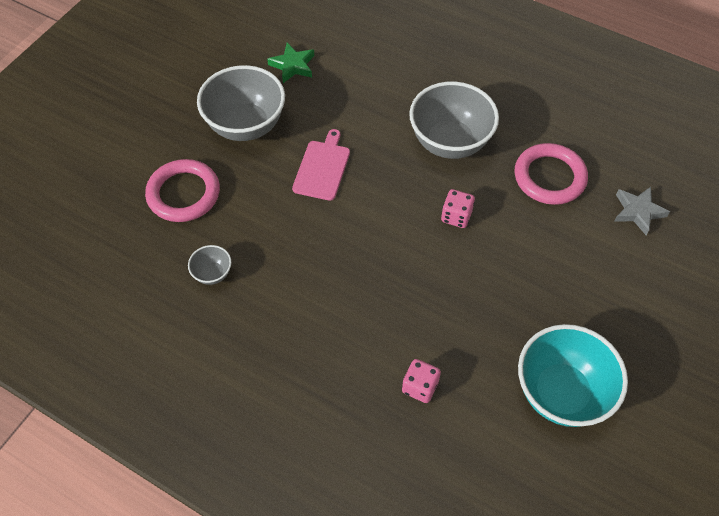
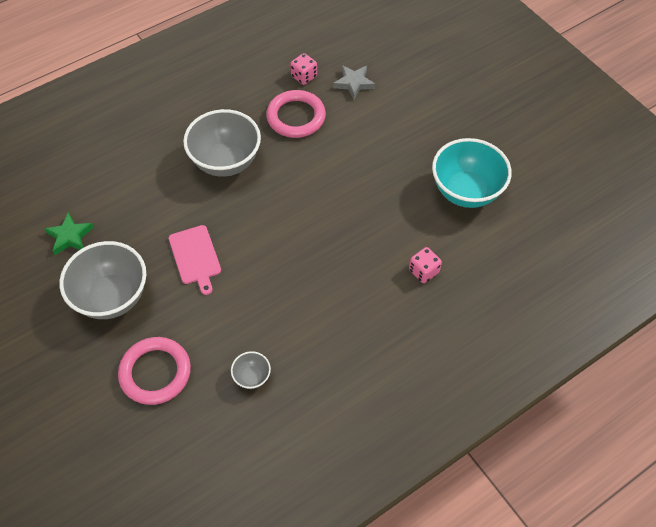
camera: 65 degrees left, 0 degrees up
pink cutting board [292,129,350,201] -> pink cutting board turned 150 degrees counterclockwise [169,225,221,295]
pink dice [441,189,475,228] -> pink dice moved to [290,53,317,85]

